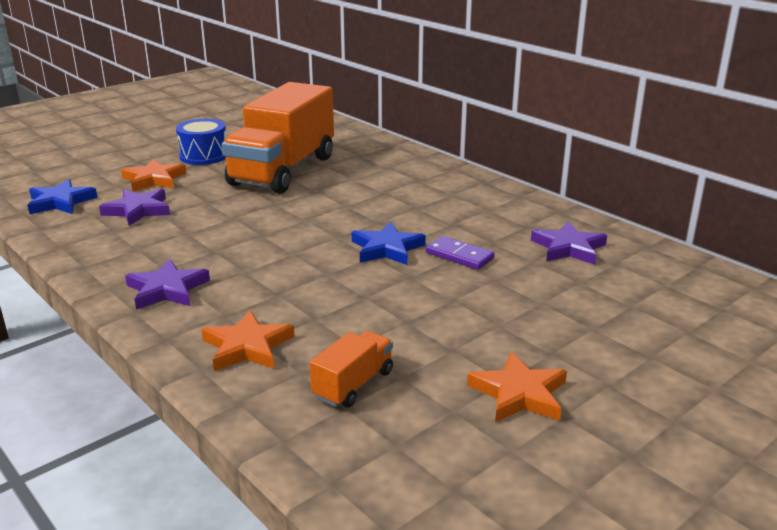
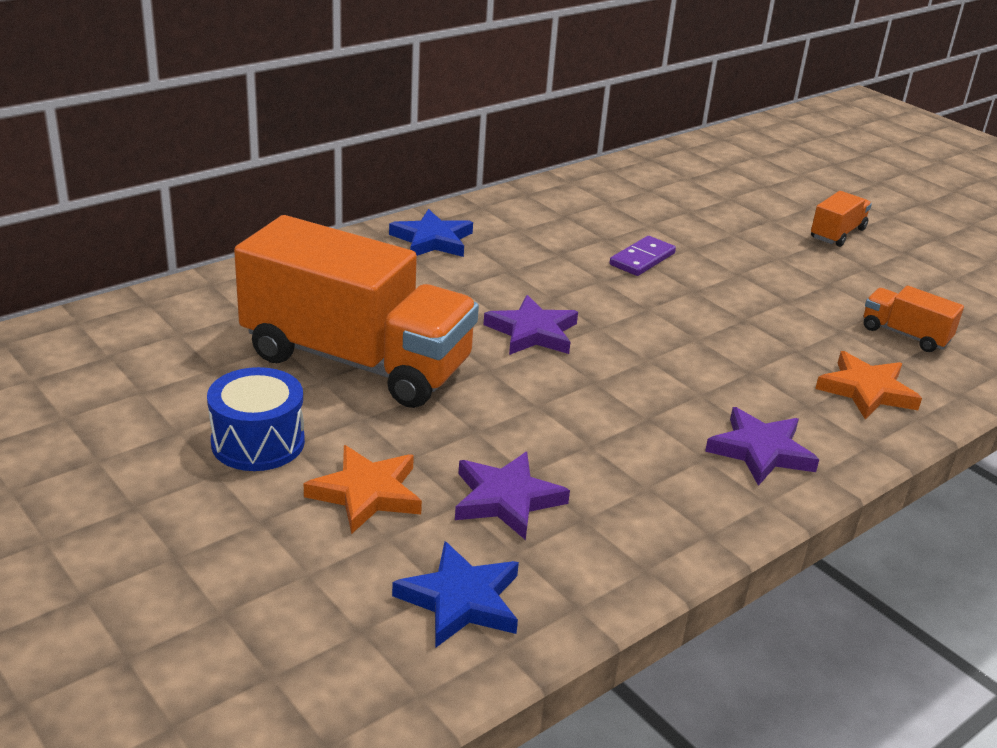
camera: 90 degrees left, 5 degrees up
blue star [352,222,426,265] -> blue star moved to [389,209,473,257]
orange star [467,352,567,423] -> none
purple star [531,221,607,265] -> purple star moved to [484,295,578,355]
none -> orange truck [811,191,872,247]

